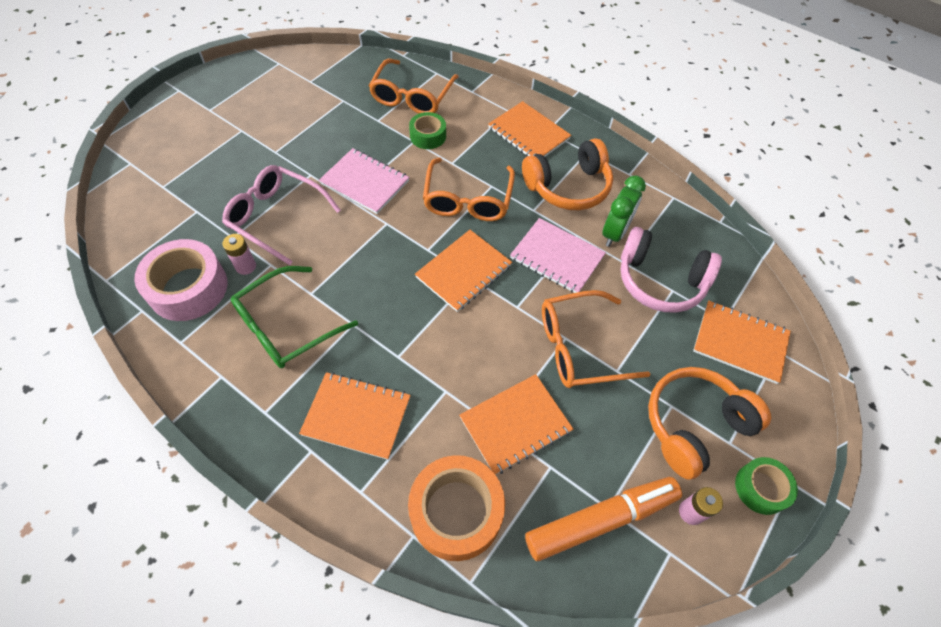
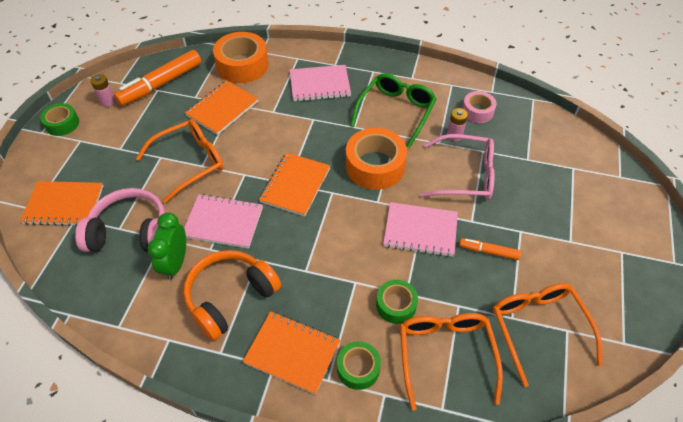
camera: 160 degrees right, 5 degrees down
pink tape [134,239,228,321] -> pink tape [462,91,497,123], size x0.57
orange notebook [299,372,411,460] -> pink notebook [290,65,351,101]
orange glasses [423,158,515,221] -> orange glasses moved to [493,283,602,387]
orange headphones [648,367,771,480] -> none
none -> green tape [337,341,381,390]
none -> orange tape [346,128,407,190]
none -> orange marker [459,238,521,260]

